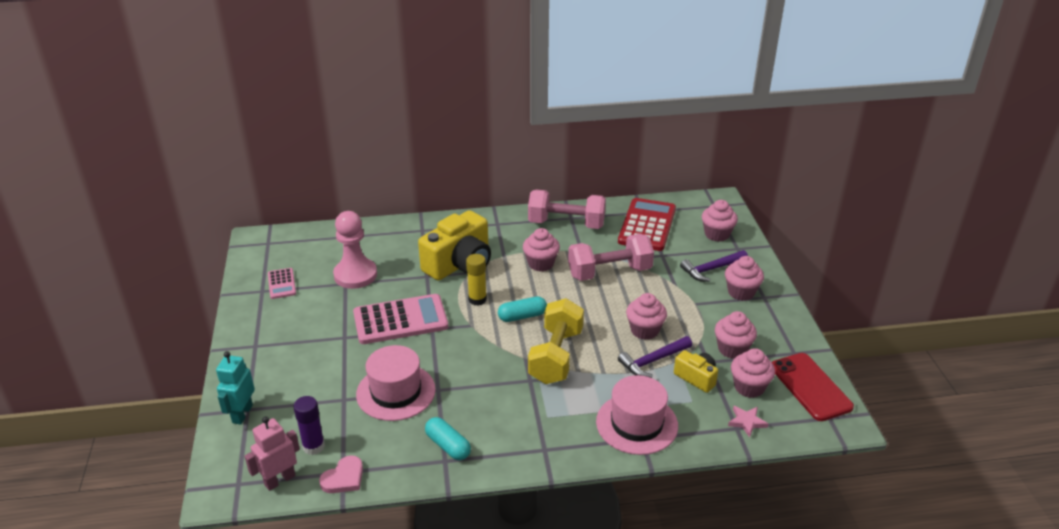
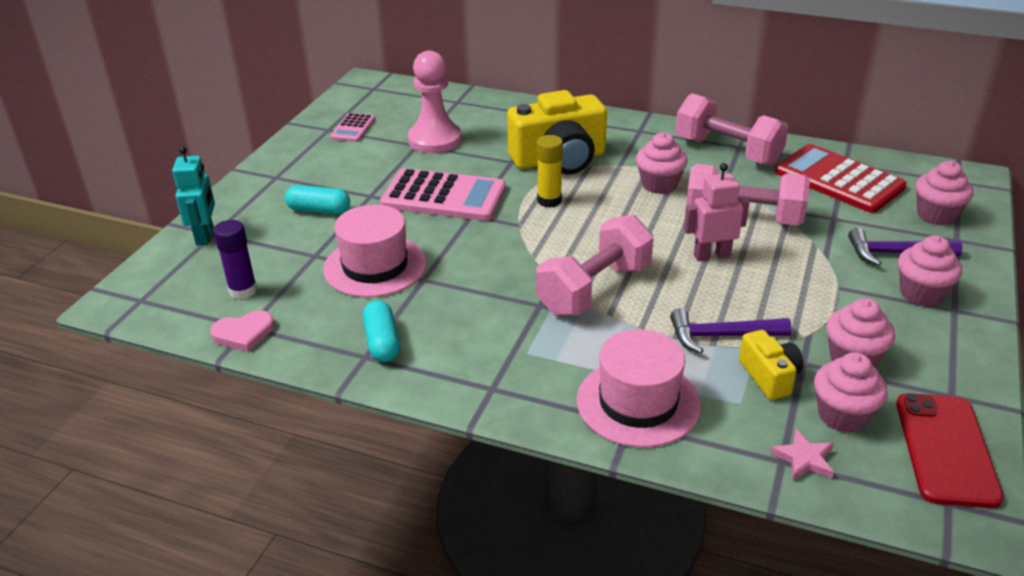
camera: 30 degrees right, 0 degrees up
turquoise robot [216,351,255,425] -> turquoise robot turned 135 degrees clockwise [172,146,215,245]
pink robot [245,416,300,491] -> pink robot moved to [684,163,749,261]
turquoise capsule [498,296,547,322] -> turquoise capsule moved to [285,185,350,214]
yellow dumbbell [528,298,584,384] -> pink dumbbell [536,215,654,316]
red calculator [618,198,676,251] -> red calculator turned 90 degrees counterclockwise [775,144,907,213]
pink cupcake [626,293,667,340] -> none

